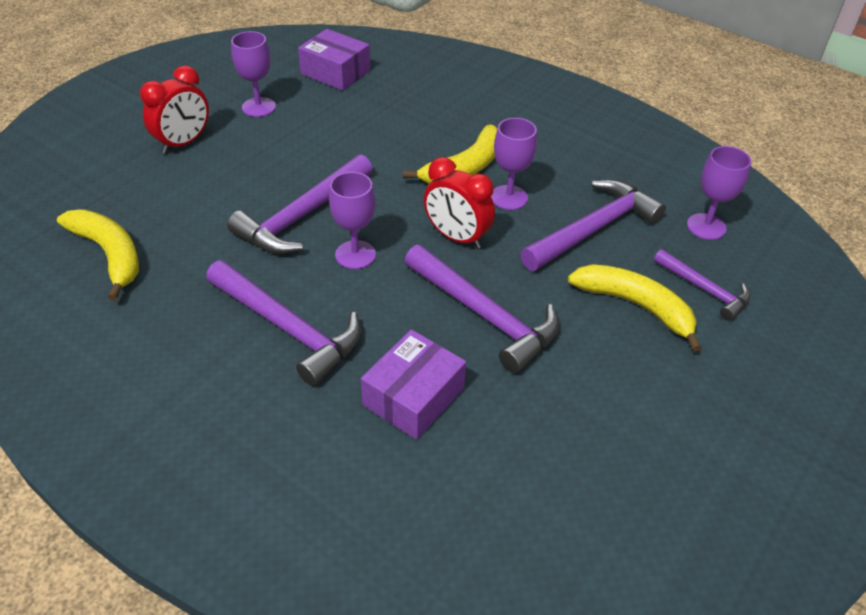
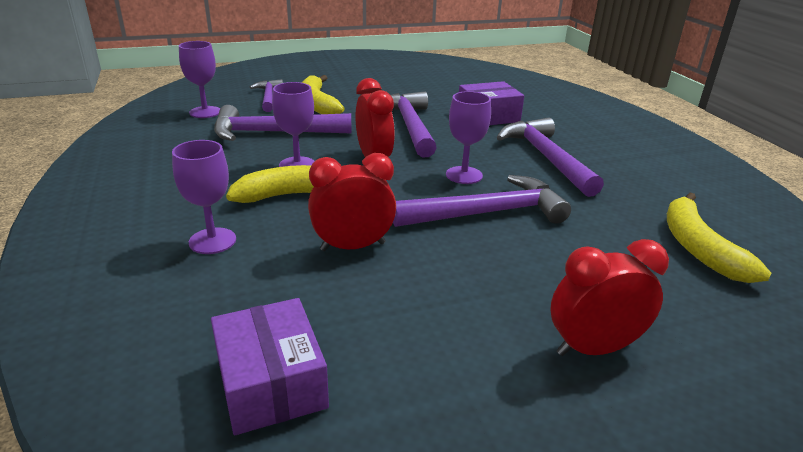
camera: 145 degrees left, 15 degrees down
purple goblet [231,31,276,117] -> purple goblet moved to [172,140,236,254]
none -> red clock [308,153,396,251]

